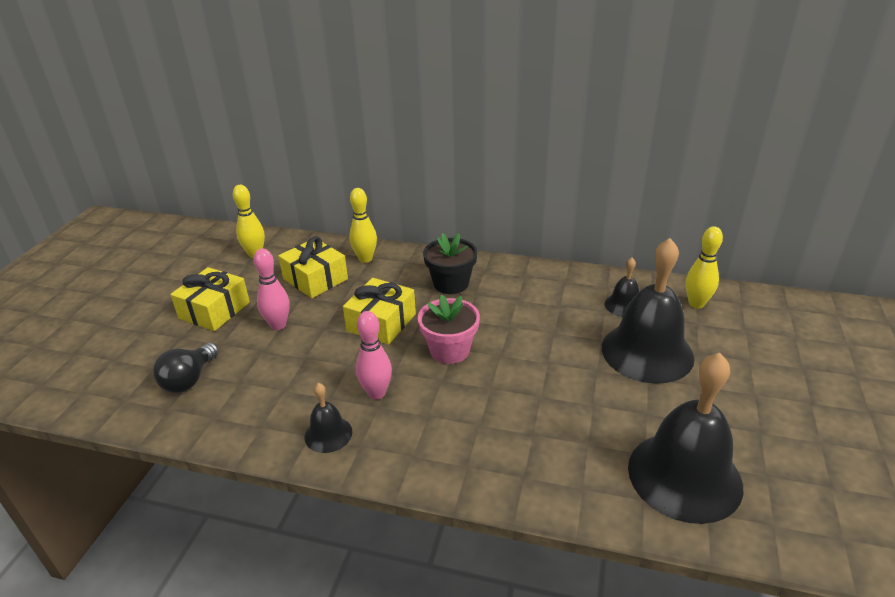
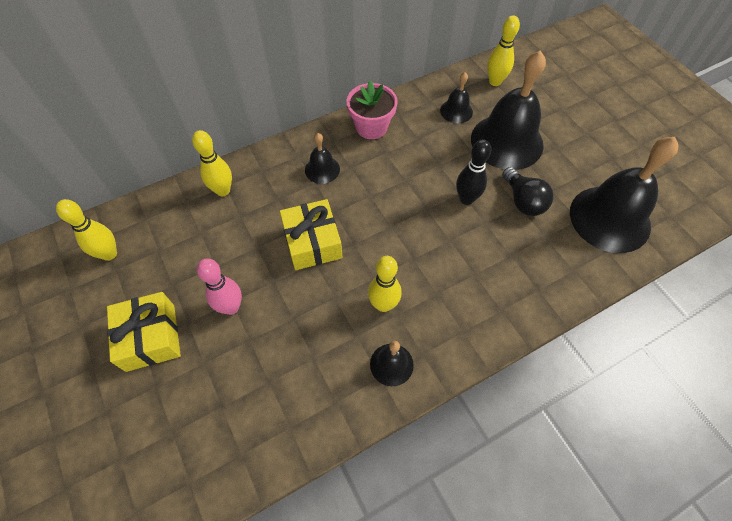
camera: 45 degrees left, 25 degrees up
black light bulb [153,343,219,393] -> black light bulb moved to [502,167,554,216]
yellow gift [278,236,348,298] -> none
pink bowling pin [356,311,392,399] -> yellow bowling pin [368,256,402,312]
pink flower pot [418,294,480,364] -> pink flower pot moved to [347,80,398,139]
black flower pot [423,233,477,294] -> black bell [305,133,340,184]
none -> black bowling pin [456,139,491,205]

